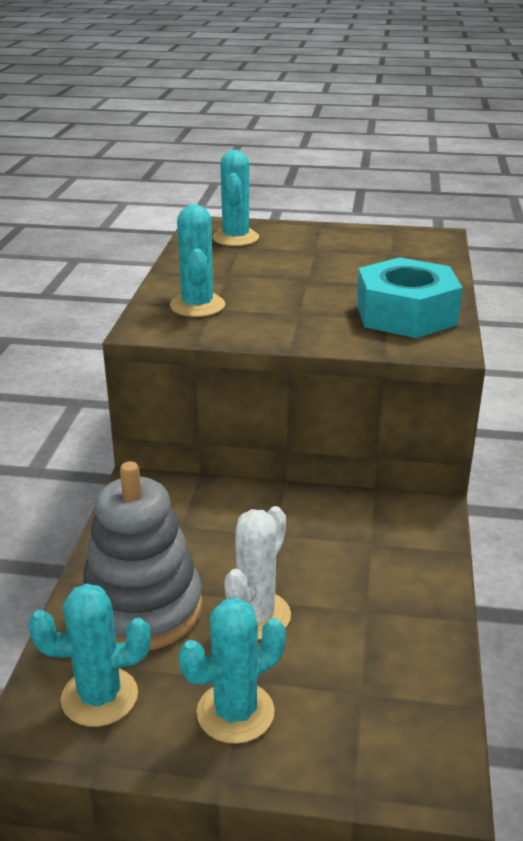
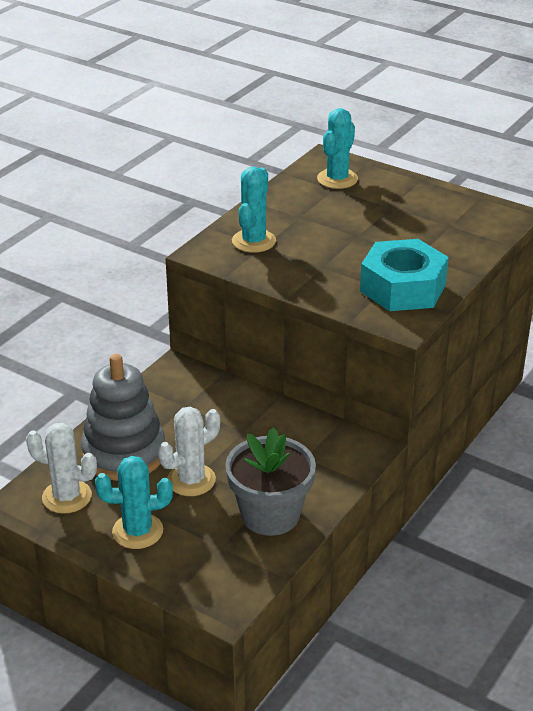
camera: 25 degrees right, 5 degrees up
turquoise cactus [29,584,151,727] -> white cactus [26,423,97,514]
none -> grey flower pot [225,427,316,536]

